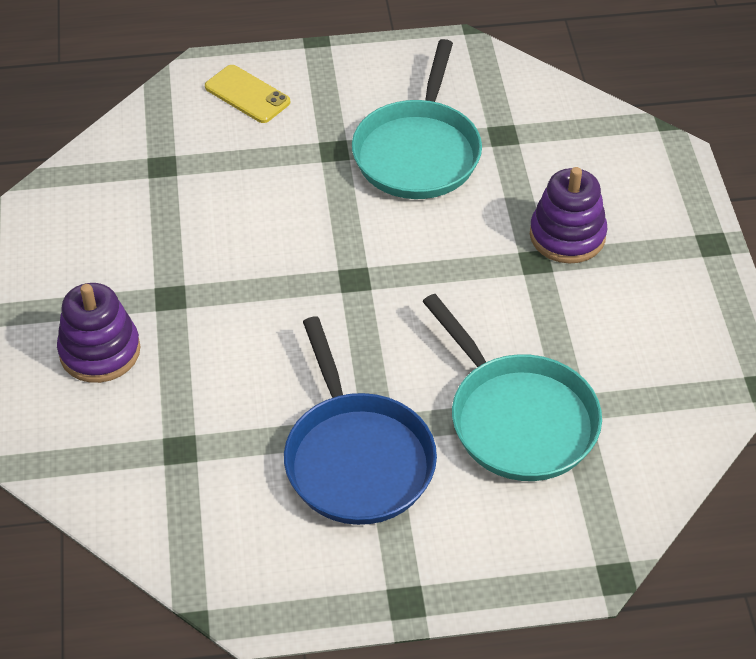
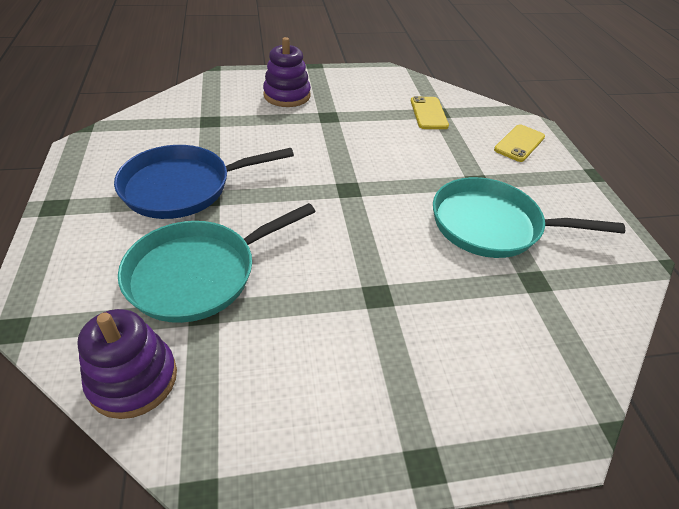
camera: 85 degrees right, 5 degrees down
purple stacking toy [530,167,607,264] -> purple stacking toy moved to [77,309,177,419]
none -> yellow phone [411,96,449,129]

